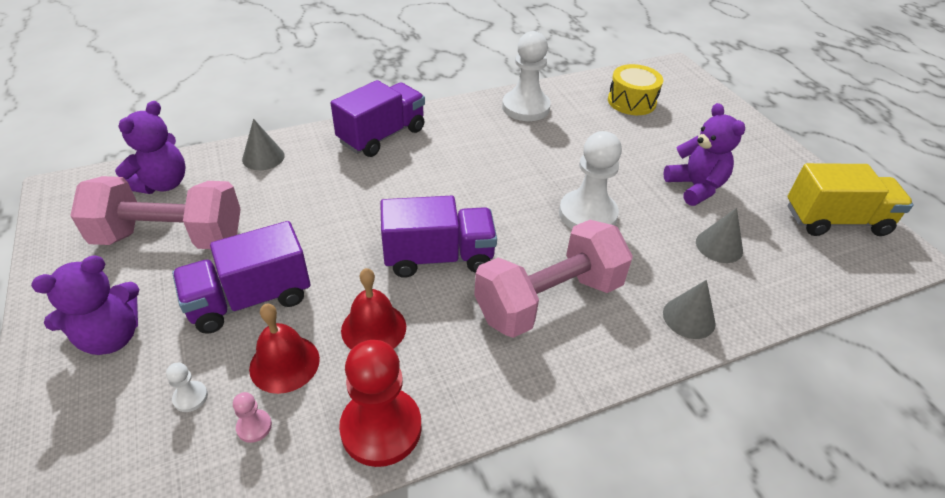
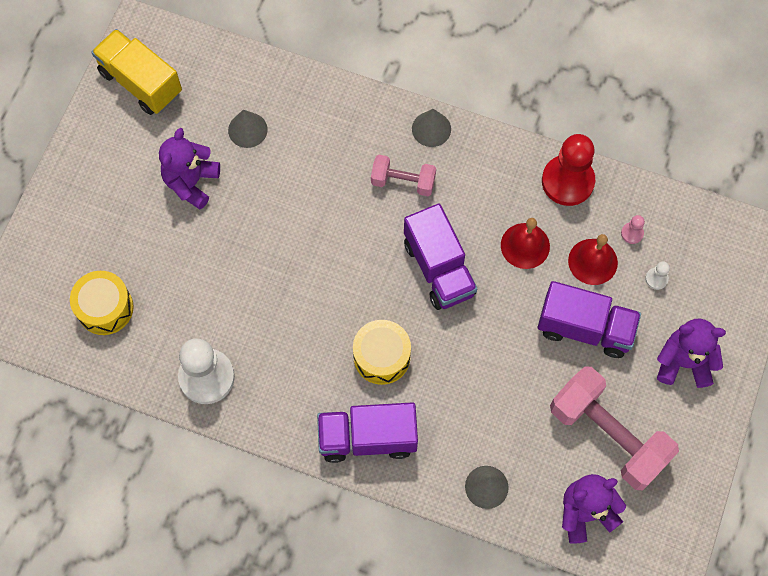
camera: 135 degrees left, 25 degrees up
purple truck [380,196,497,278] -> purple truck turned 150 degrees counterclockwise [404,204,477,310]
pink dumbbell [474,220,633,338] -> pink dumbbell [371,155,436,196], size x0.54
white pawn [559,131,622,229] -> none
grey cone [663,280,716,339] -> grey cone moved to [412,109,451,147]
none -> yellow drum [353,320,411,385]

